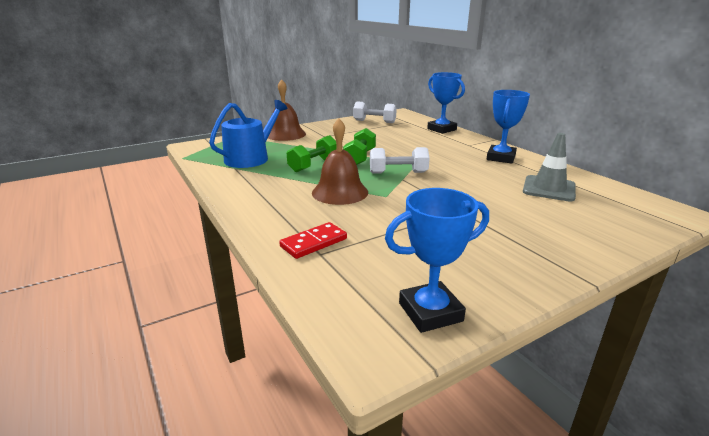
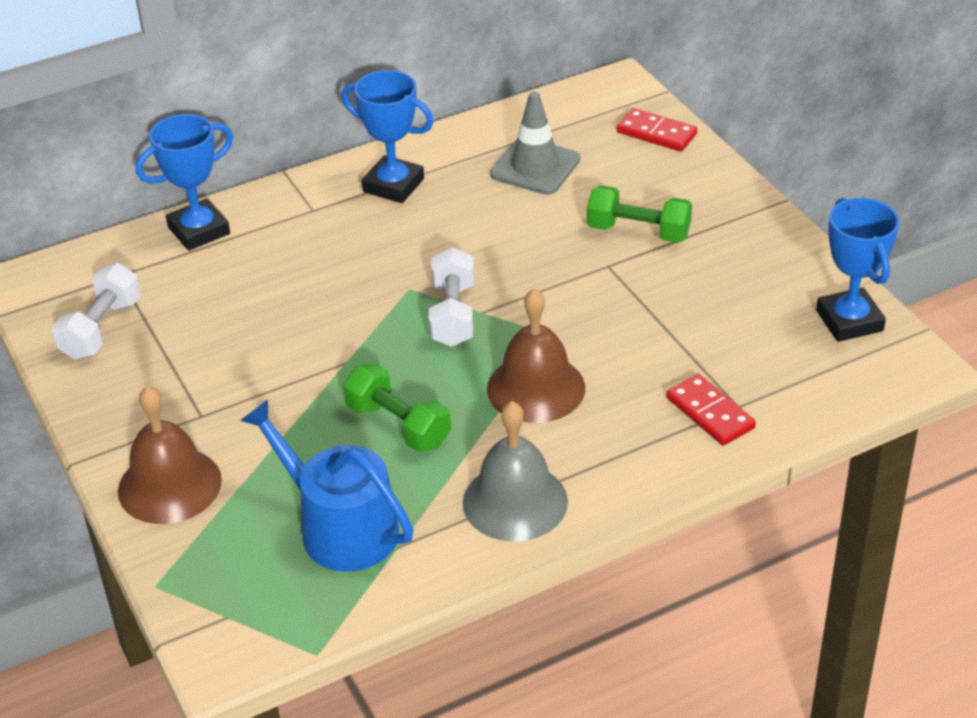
camera: 85 degrees left, 15 degrees up
green dumbbell [343,128,376,165] -> green dumbbell moved to [587,185,692,243]
none -> grey bell [463,401,568,542]
none -> red domino [617,108,697,152]

